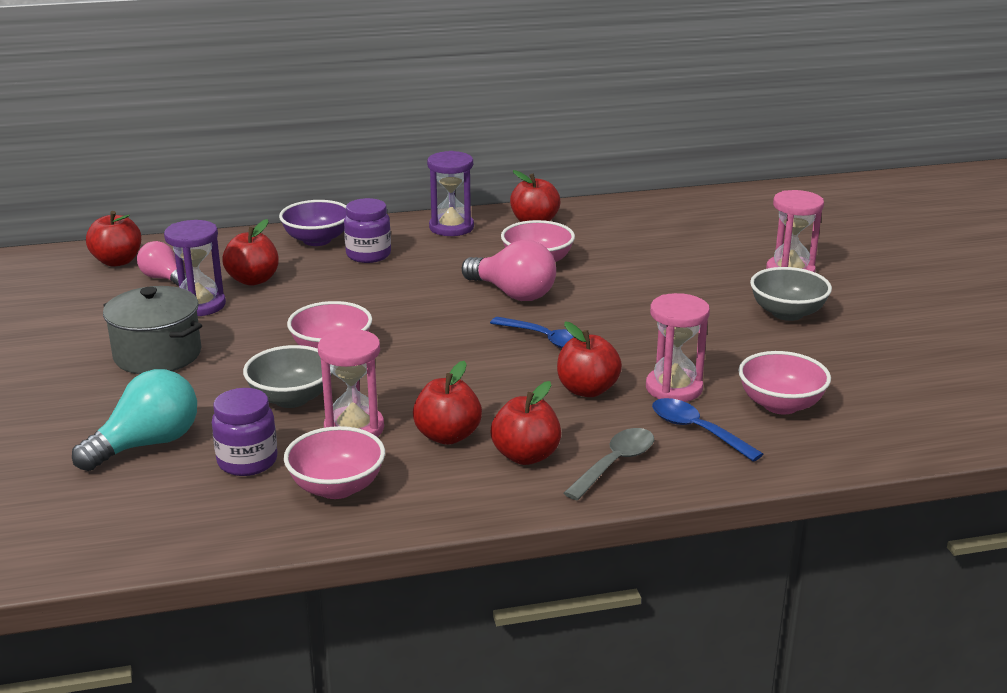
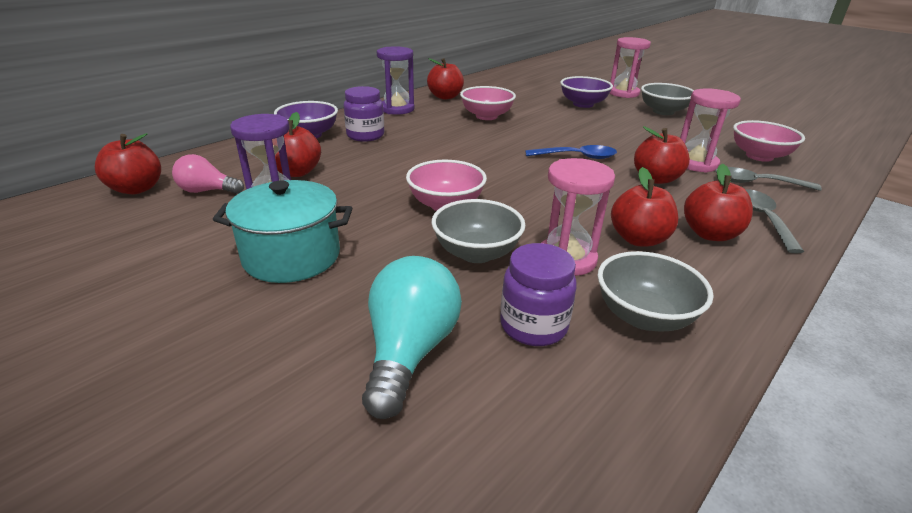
camera: 35 degrees left, 5 degrees up
grey pot [103,286,202,374] -> turquoise pot [213,180,352,283]
pink bowl [284,426,385,499] -> grey bowl [597,251,714,332]
pink light bulb [462,240,556,301] -> none
blue spoon [652,398,763,462] -> grey spoon [715,167,822,191]
none -> purple bowl [560,76,613,108]

